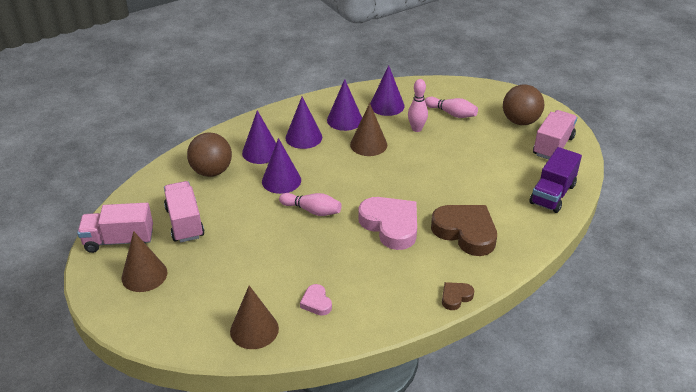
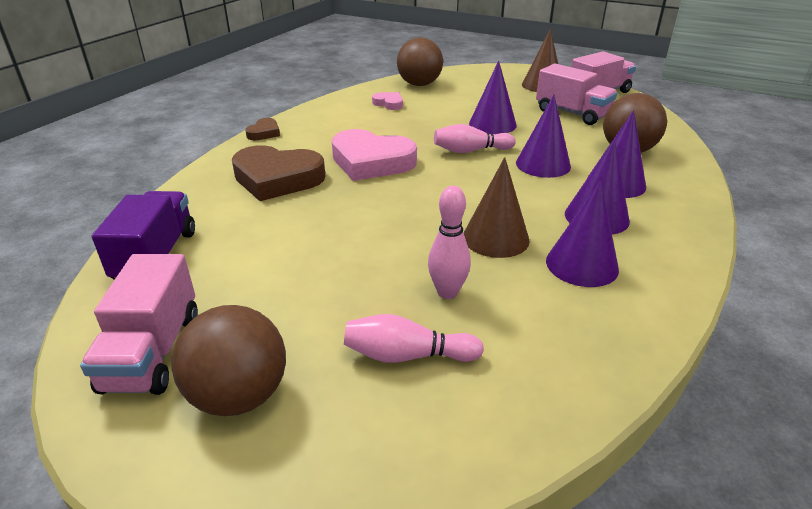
camera: 150 degrees right, 5 degrees down
brown cone [230,286,279,349] -> brown ball [397,37,443,86]
purple cone [370,65,405,116] -> purple cone moved to [469,61,517,134]

